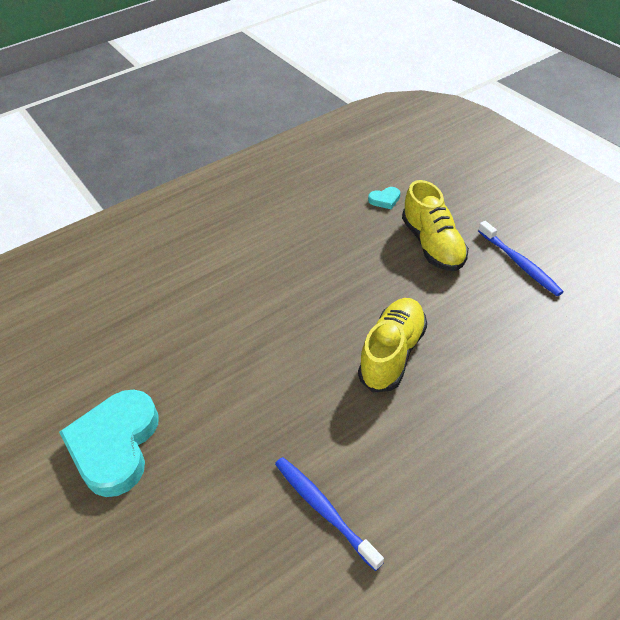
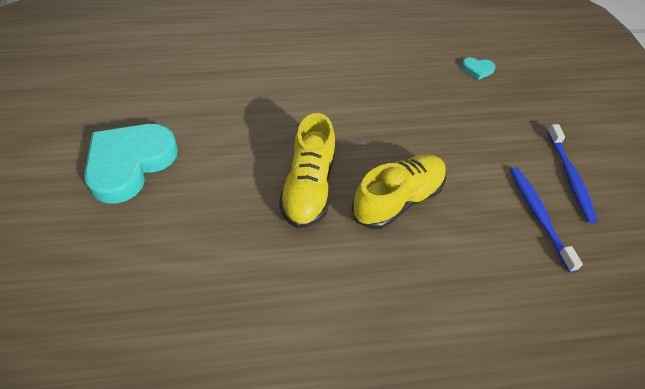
camera: 20 degrees right, 5 degrees up
blue toothbrush [275,457,384,571] -> blue toothbrush moved to [510,167,583,272]
yellow shoe [402,180,469,271] -> yellow shoe moved to [279,113,335,228]

